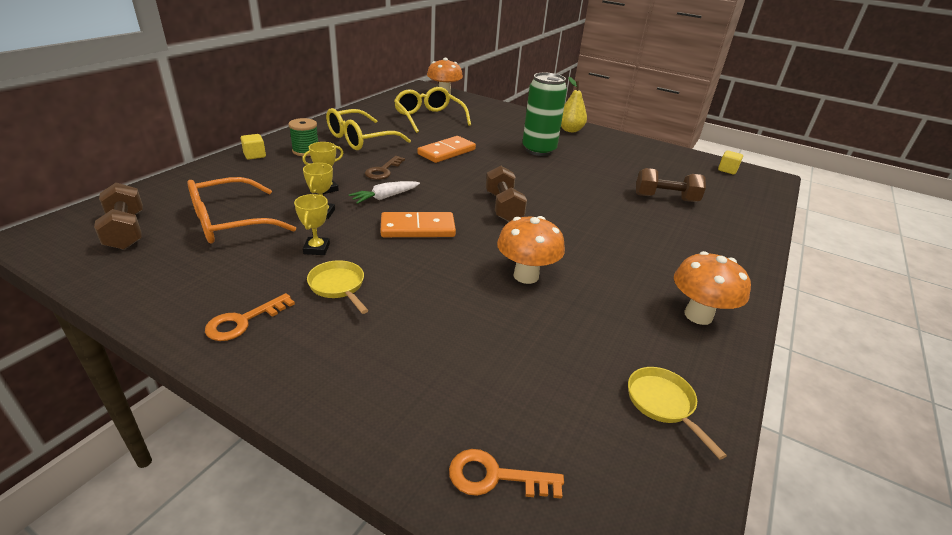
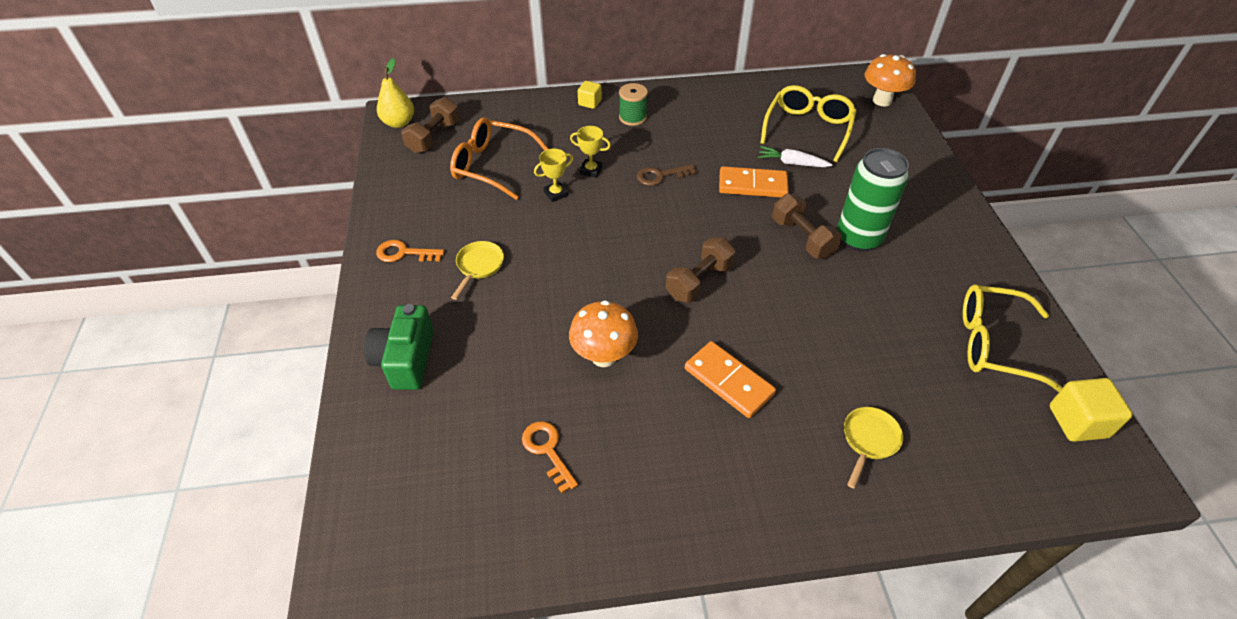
camera: 55 degrees right, 15 degrees up
yellow trophy [294,194,330,255] -> none
yellow glasses [326,108,411,150] -> yellow glasses moved to [963,284,1063,392]
white carrot [349,181,420,204] -> white carrot moved to [758,146,833,167]
orange domino [381,212,456,237] -> orange domino moved to [685,341,776,418]
orange key [449,449,564,499] -> orange key moved to [522,421,578,493]
yellow pear [561,77,587,132] -> yellow pear moved to [377,58,414,128]
yellow pan [628,367,727,460] -> yellow pan moved to [844,407,903,488]
brown dumbbell [636,168,706,202] -> brown dumbbell moved to [772,194,842,259]
orange mushroom [674,251,751,325] -> none
yellow cube [718,150,743,174] -> yellow cube [1049,378,1133,442], size x1.63
none -> green camera [364,304,434,390]

